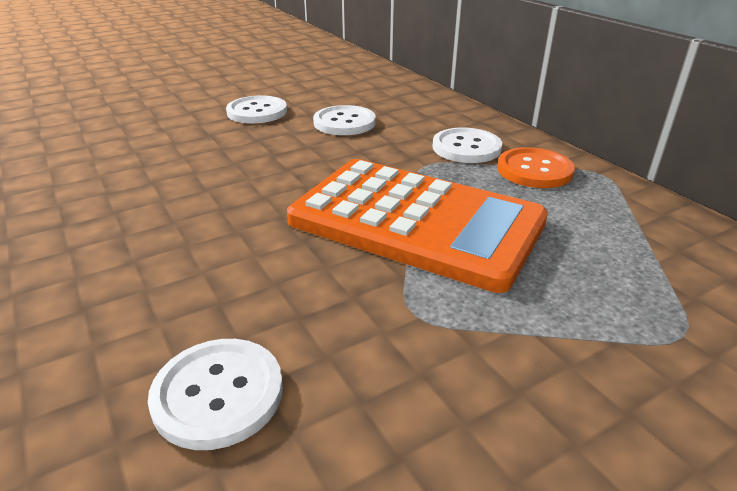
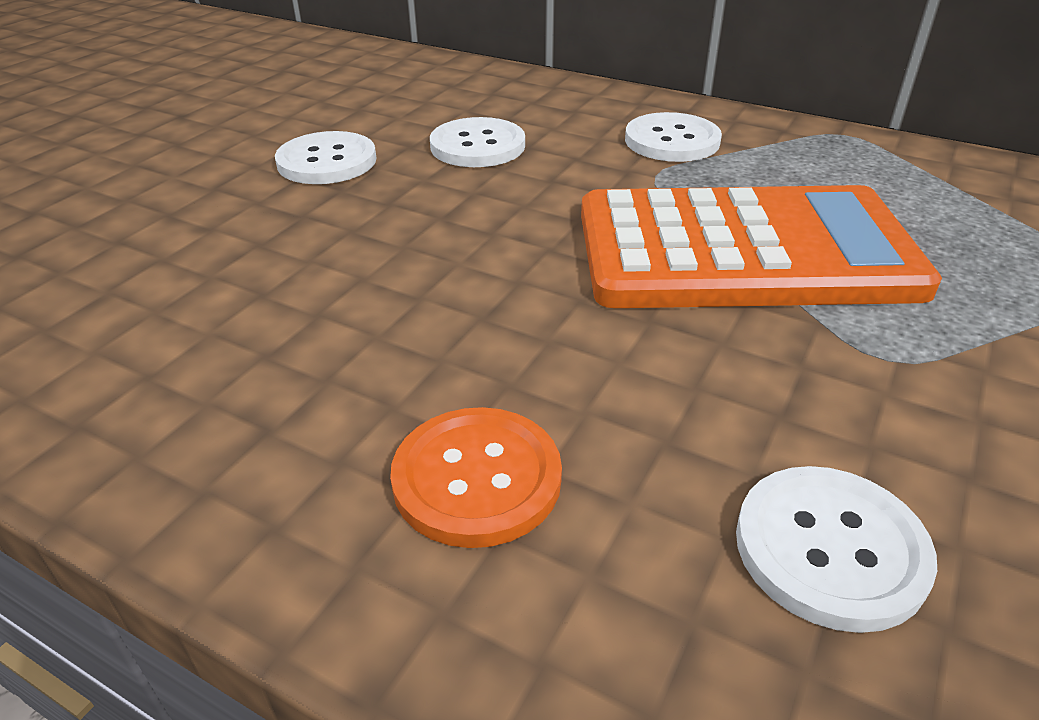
camera: 30 degrees left, 5 degrees up
orange button [497,147,575,188] -> orange button moved to [390,407,562,548]

